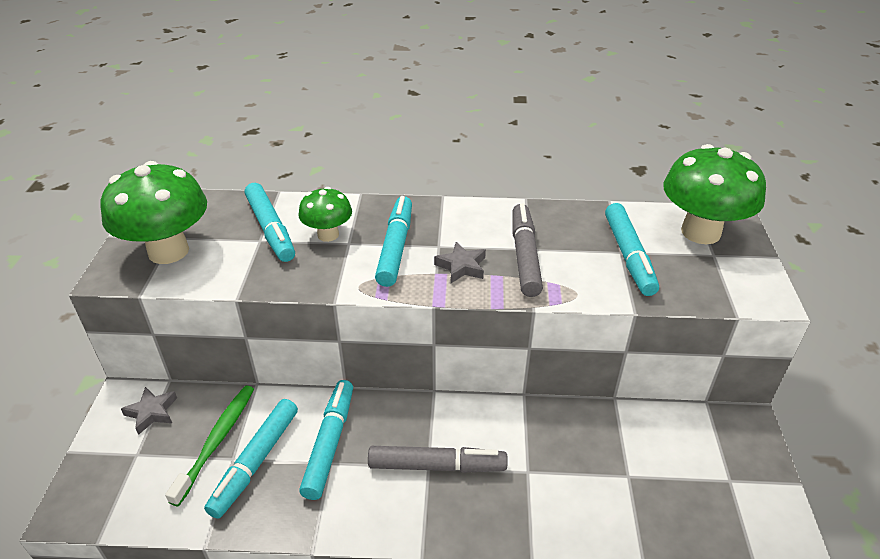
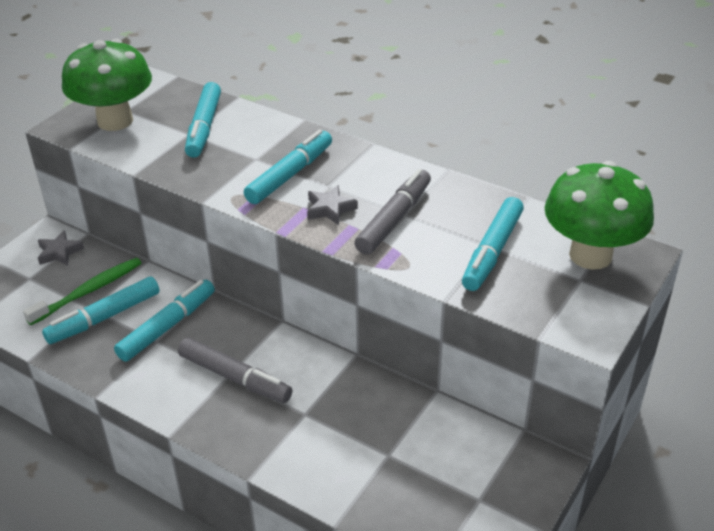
camera: 30 degrees right, 0 degrees up
green mushroom [299,187,352,242] -> none

